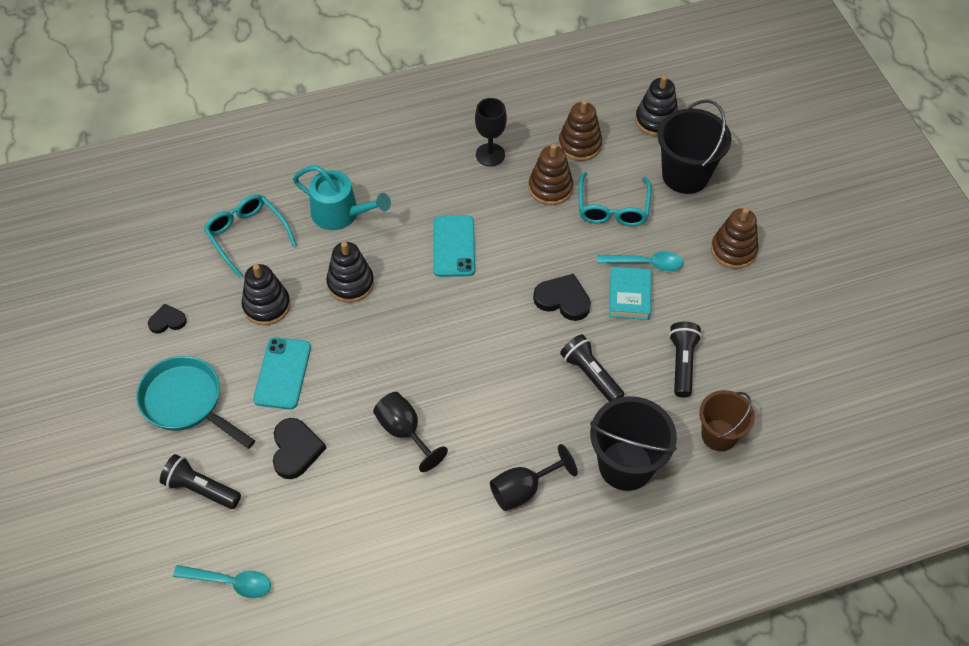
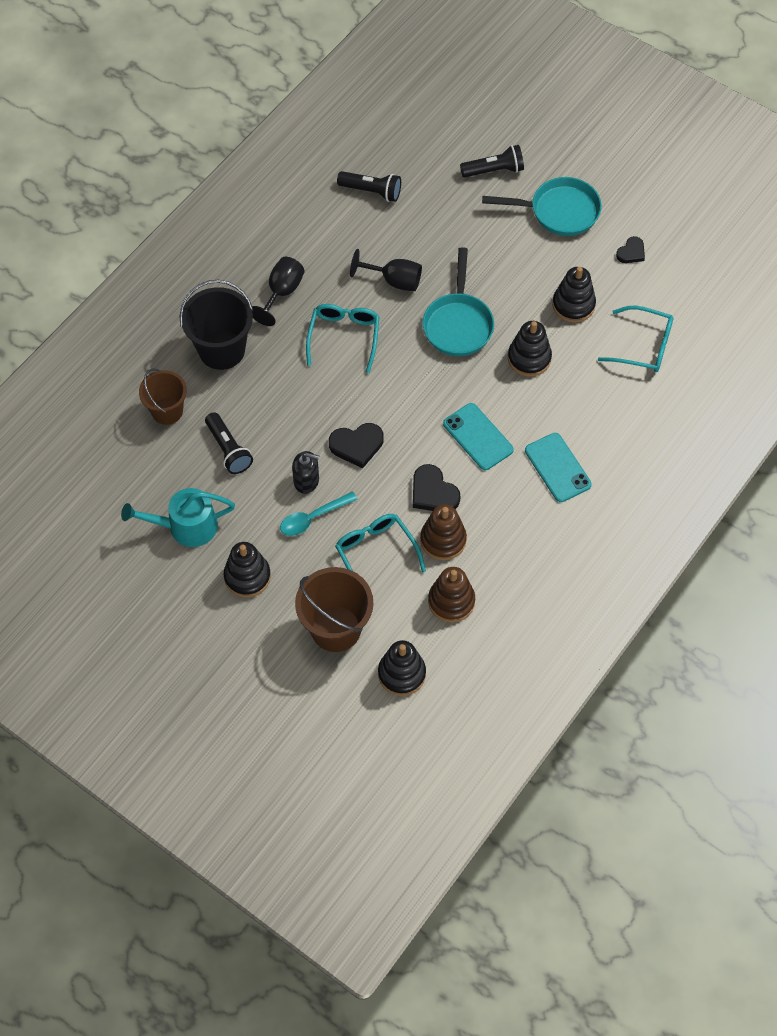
camera: 145 degrees right, 5 degrees up
turquoise spoon [173,565,271,598] -> none
turquoise phone [253,337,311,409] -> turquoise phone moved to [525,433,592,502]
black heart [273,418,326,479] -> black heart moved to [413,464,461,511]
turquoise watering can [293,165,391,230] -> turquoise watering can moved to [121,488,235,547]
black goblet [475,98,507,166] -> none
black flashlight [560,334,624,402] -> black flashlight moved to [337,171,401,202]
turquoise book [609,267,651,320] -> black soap dispenser [292,451,319,494]
black bucket [658,100,732,194] -> brown bucket [295,567,373,652]
brown stacking toy [711,208,758,269] -> black stacking toy [224,542,271,598]
none -> turquoise glasses [306,304,380,373]
none -> turquoise pan [423,247,494,356]

